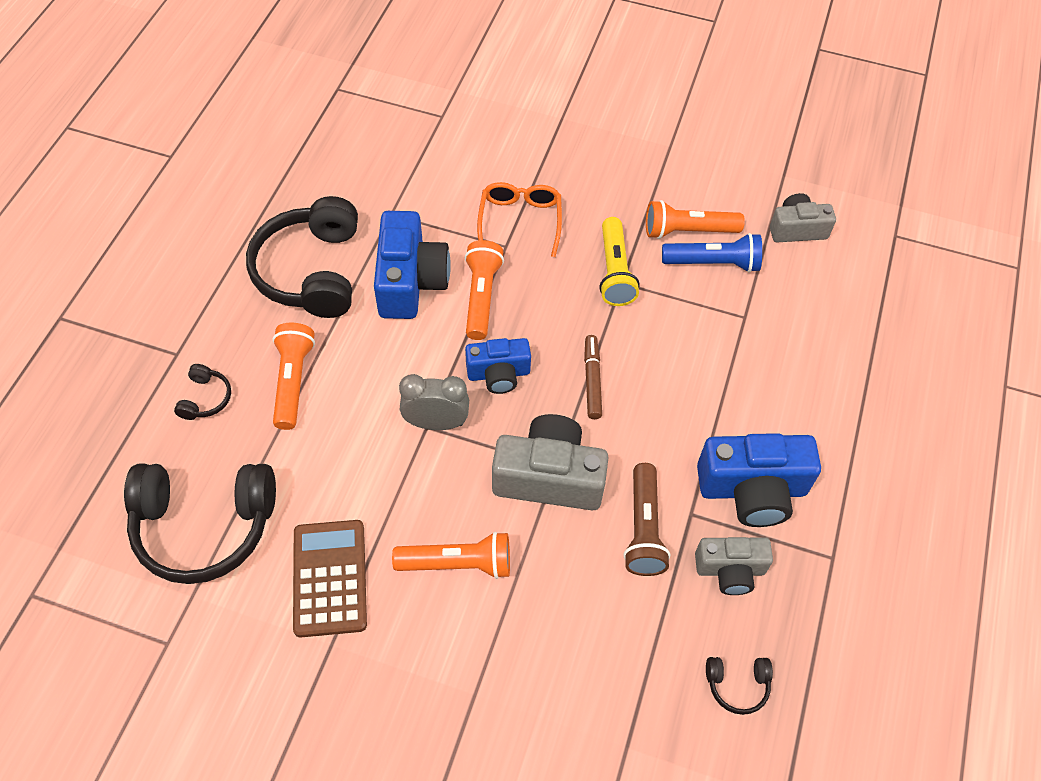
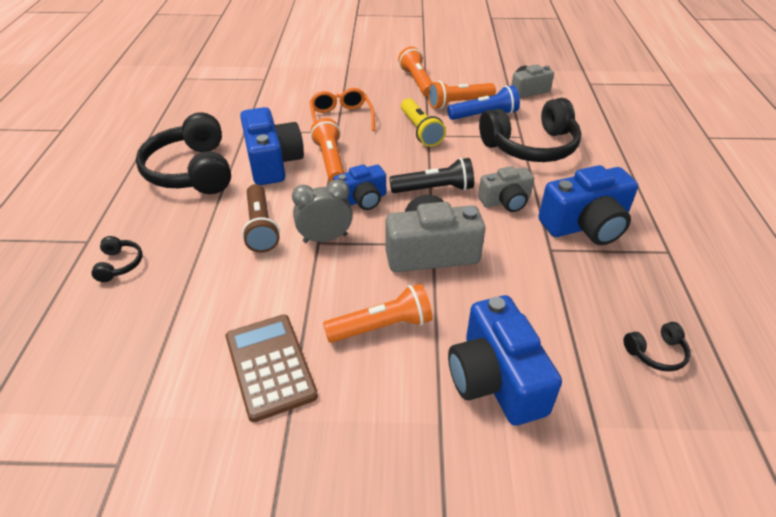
camera: 15 degrees left, 15 degrees down
black headphones [124,463,276,584] -> black headphones moved to [479,98,582,162]
orange flashlight [273,323,315,430] -> orange flashlight moved to [398,47,432,96]
brown marker [584,335,602,419] -> black flashlight [389,158,474,193]
brown flashlight [624,463,670,576] -> brown flashlight moved to [242,184,280,253]
grey camera [695,537,773,595] -> grey camera moved to [478,166,534,212]
none -> blue camera [448,295,562,426]

